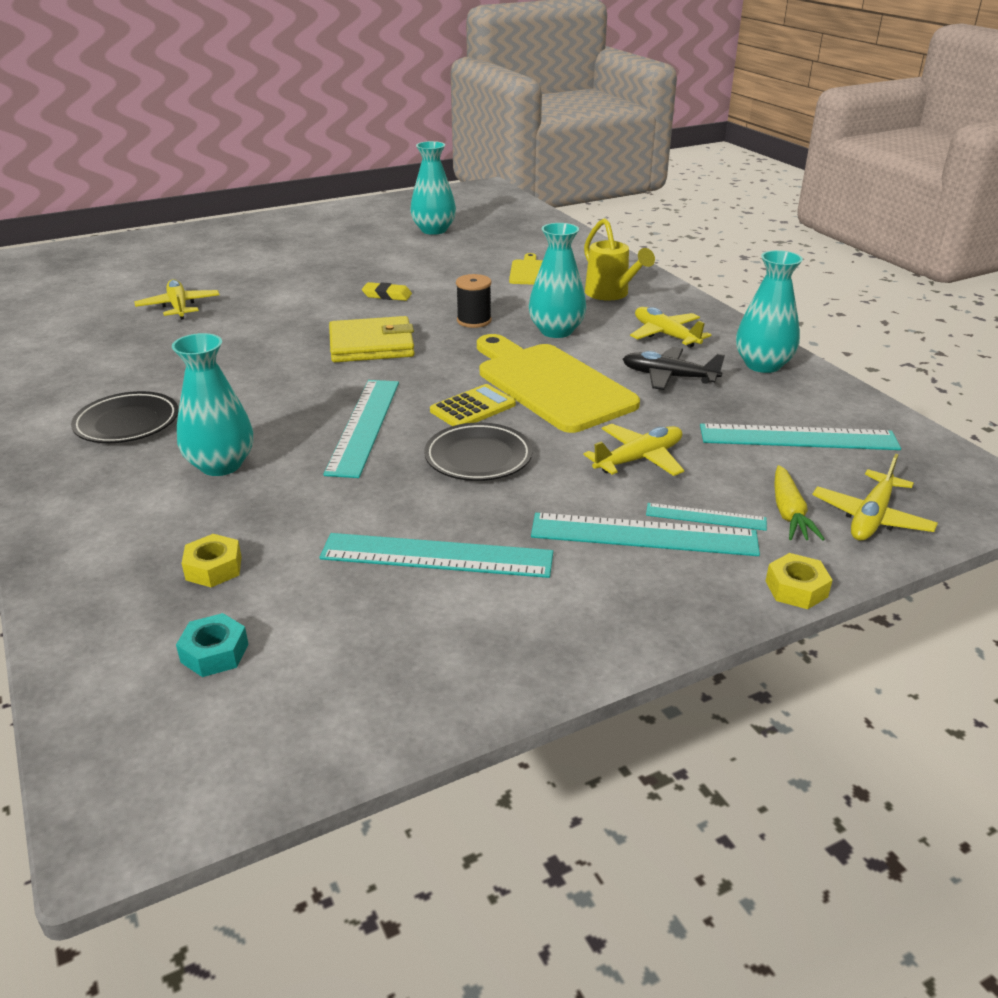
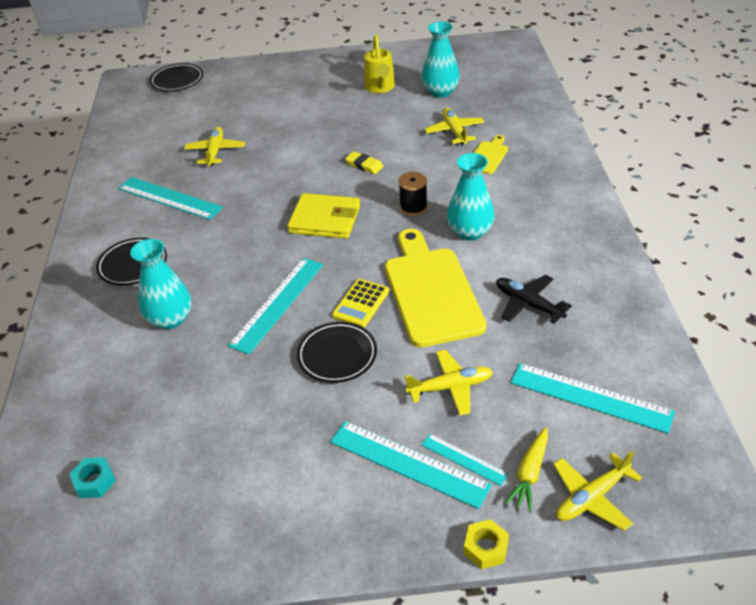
camera: 25 degrees right, 10 degrees up
yellow nut [182,534,242,587] -> none
turquoise ruler [319,533,553,578] -> turquoise ruler moved to [118,177,223,220]
yellow calculator [430,384,516,426] -> yellow calculator turned 135 degrees clockwise [332,279,389,328]
yellow watering can [584,218,655,300] -> yellow watering can moved to [364,34,395,93]
yellow plane [630,307,711,348] -> yellow plane moved to [425,108,484,145]
turquoise vase [736,250,803,373] -> none
none -> black plate [150,63,203,91]

